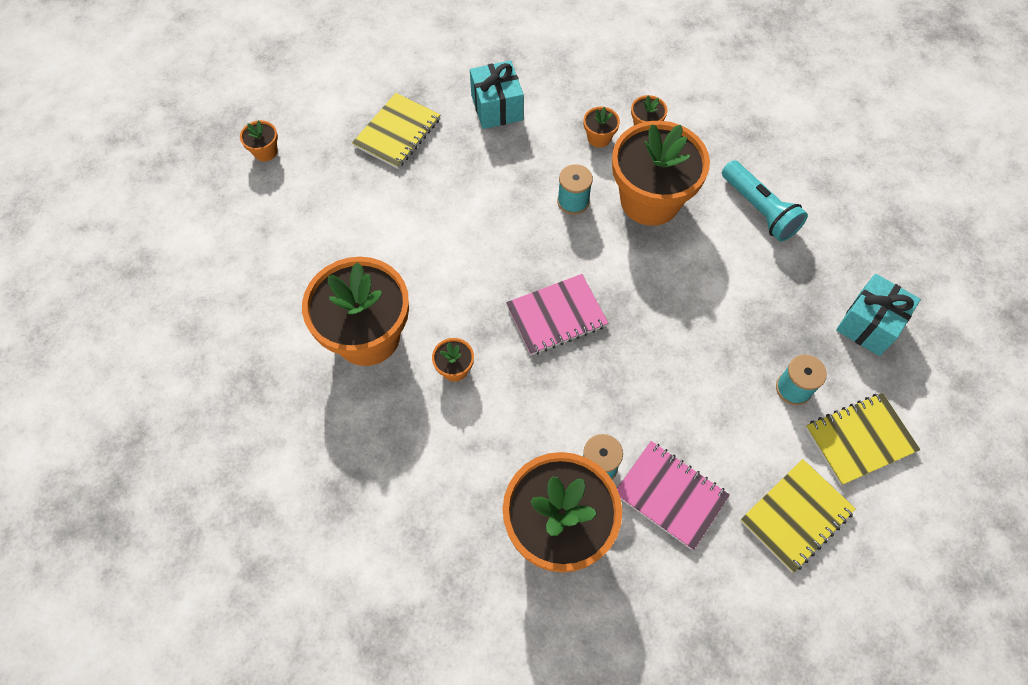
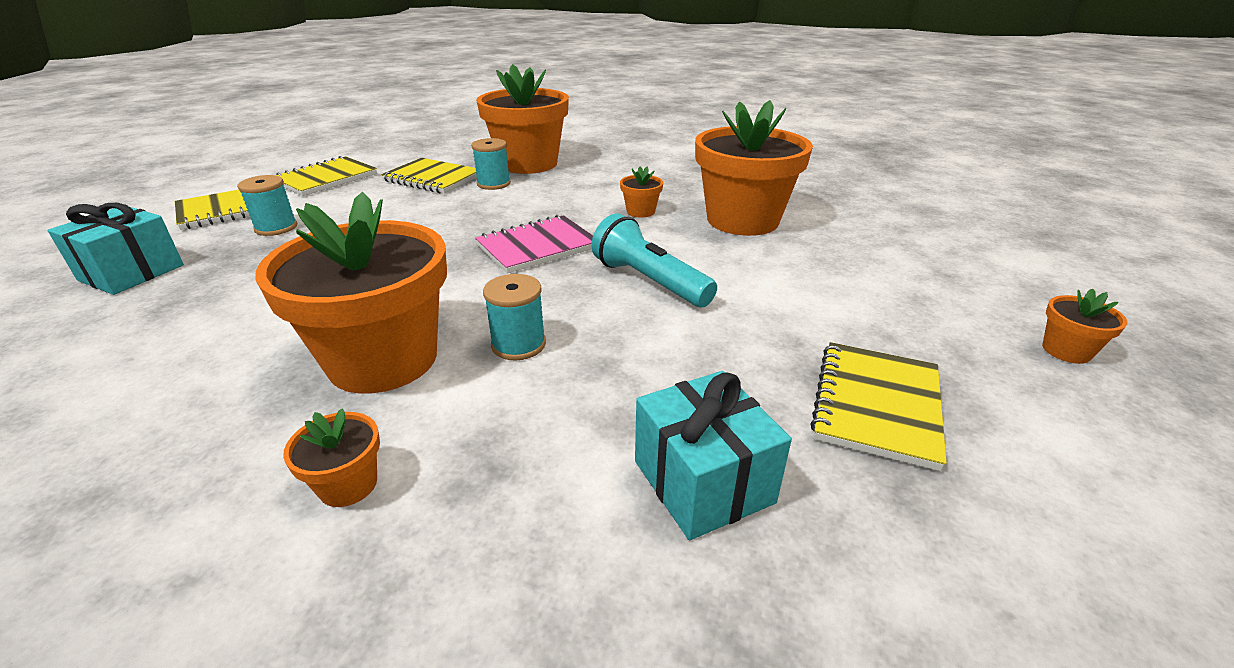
camera: 170 degrees right, 30 degrees down
orange flower pot [584,107,620,147] -> none
pink notebook [617,441,730,550] -> yellow notebook [381,158,477,194]
turquoise flashlight [722,160,808,242] -> turquoise flashlight moved to [591,213,717,307]

